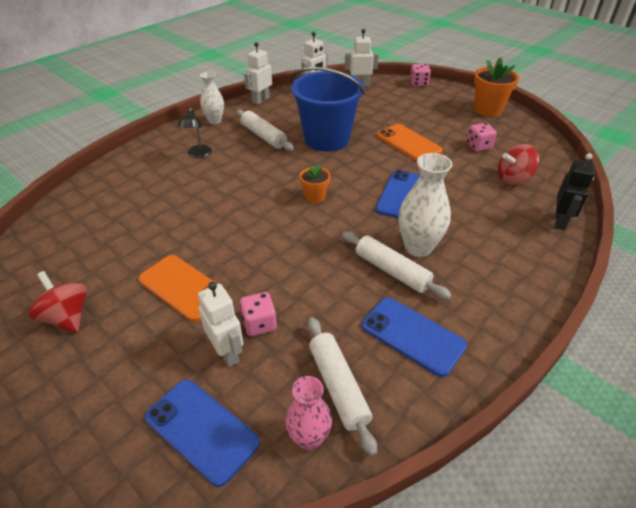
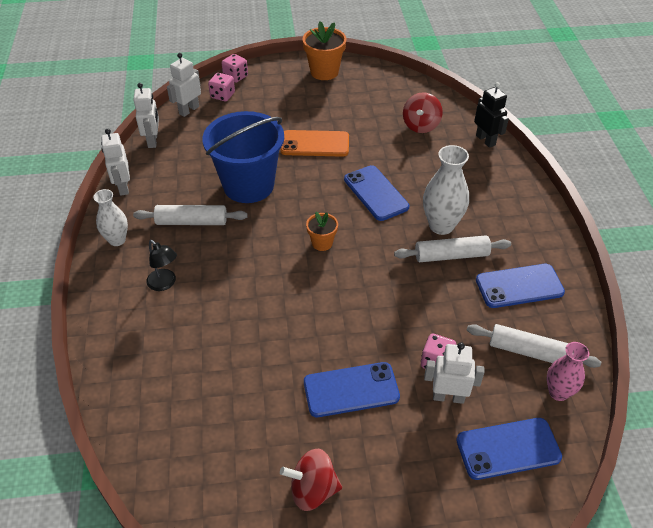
camera: 50 degrees left, 5 degrees up
orange phone [138,255,227,322] -> blue phone [304,362,400,417]
pink dice [467,123,497,152] -> pink dice moved to [208,73,235,101]

